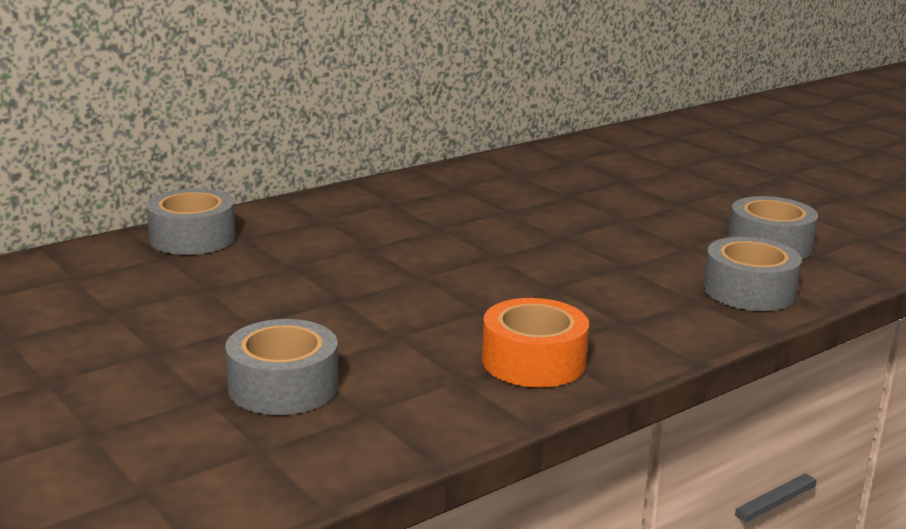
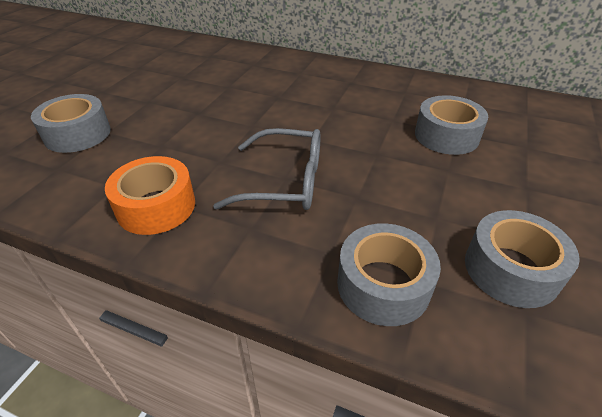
camera: 60 degrees right, 20 degrees up
grey tape [147,188,236,255] -> grey tape moved to [415,95,488,155]
none -> grey glasses [213,128,321,210]

